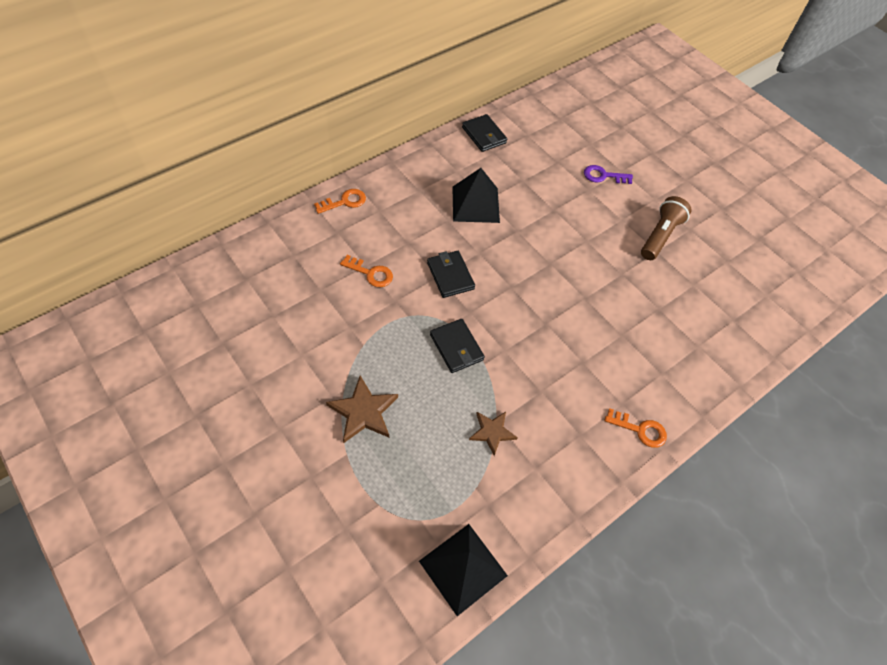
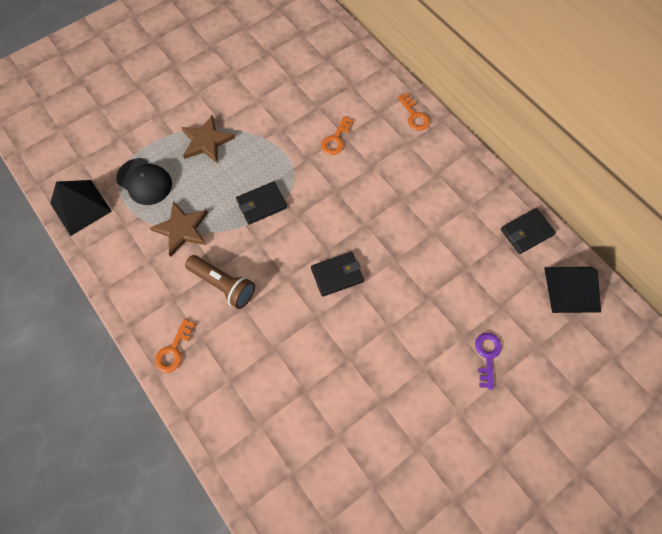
camera: 95 degrees right, 10 degrees up
black wallet [427,251,475,298] -> black wallet moved to [311,252,364,297]
black pyramid [452,168,500,223] -> black pyramid moved to [544,267,601,313]
brown star [469,412,518,456] -> brown star [150,201,208,257], size x1.51
brown flashlight [641,196,692,260] -> brown flashlight moved to [185,255,255,309]
none -> black cap [116,158,172,205]

